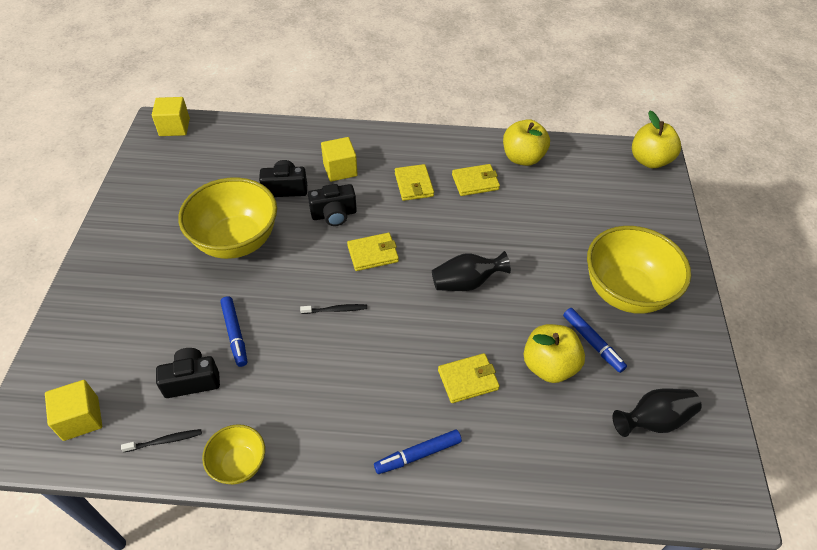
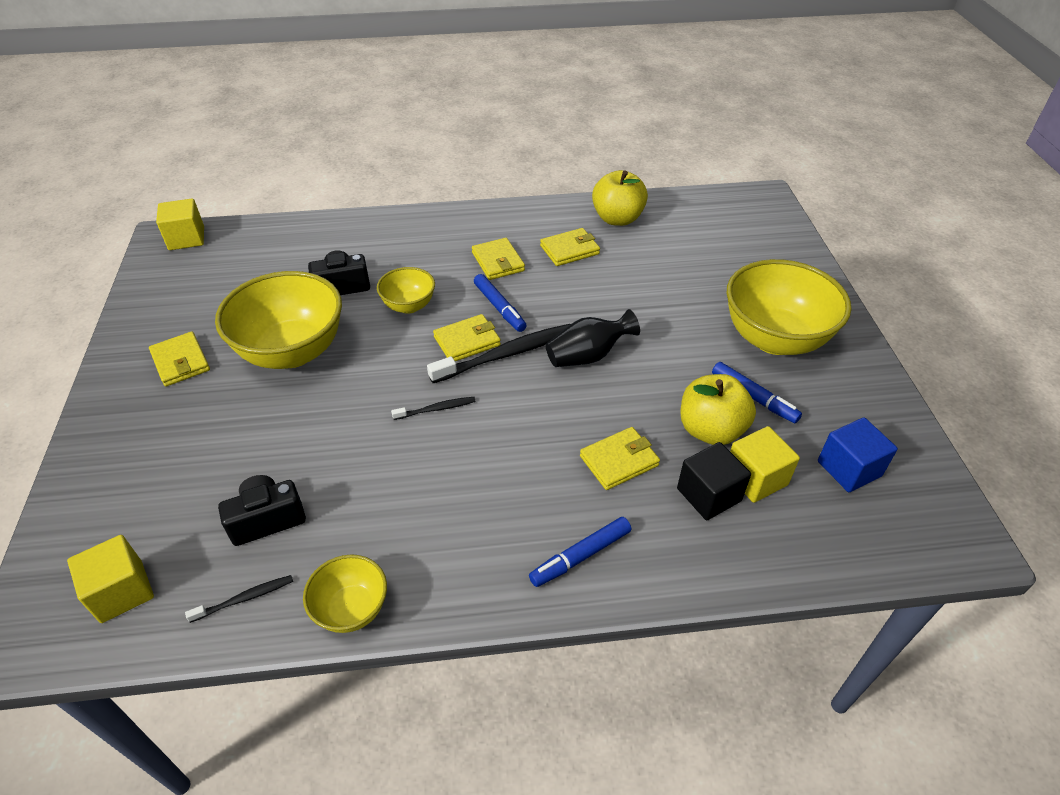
camera: 10 degrees left, 5 degrees down
blue marker [220,296,247,367] -> blue marker moved to [474,274,527,332]
black camera [308,184,357,226] -> yellow bowl [377,267,435,314]
yellow cube [321,137,358,182] -> yellow cube moved to [730,426,800,503]
black vase [613,389,702,437] -> blue cube [818,417,898,492]
yellow apple [632,111,681,168] -> none
none -> yellow wallet [149,332,210,386]
none -> black toothbrush [427,324,571,383]
none -> black cube [677,442,751,520]

